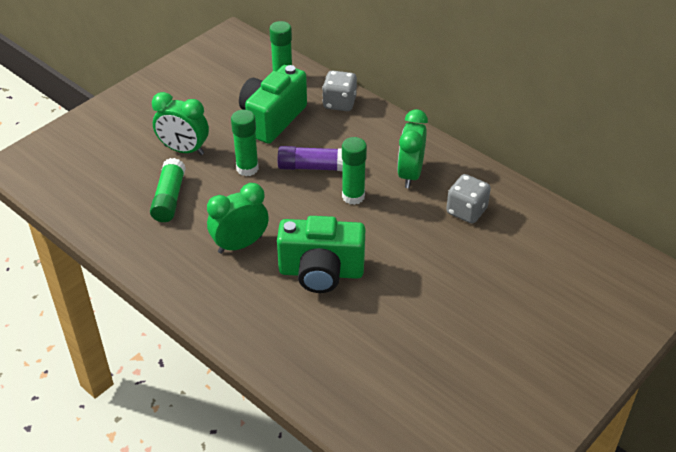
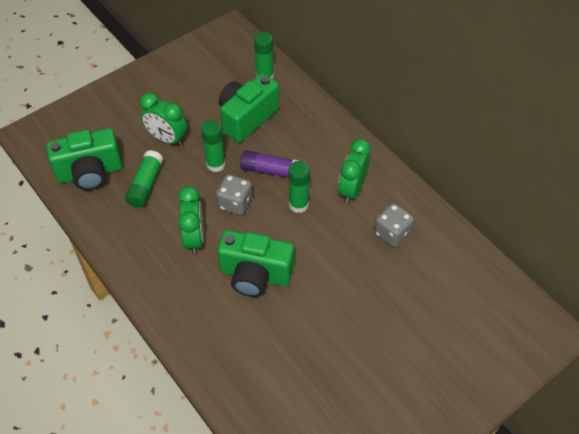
camera: 10 degrees right, 10 degrees up
green clock [207,183,269,254] -> green clock turned 105 degrees clockwise [178,186,204,255]
grey dice [322,70,357,111] -> grey dice moved to [216,174,252,215]
none -> green camera [46,128,122,190]

